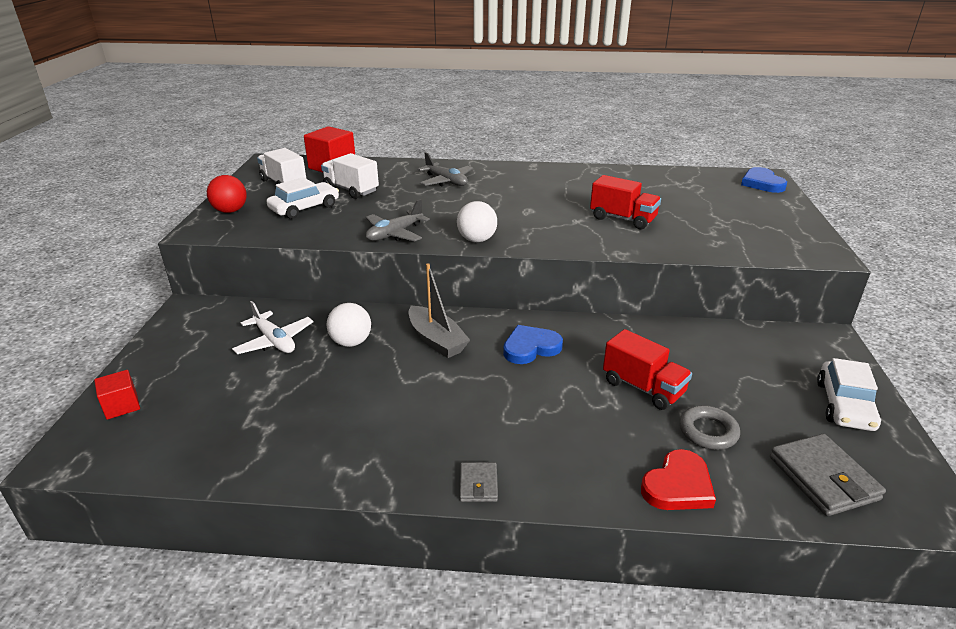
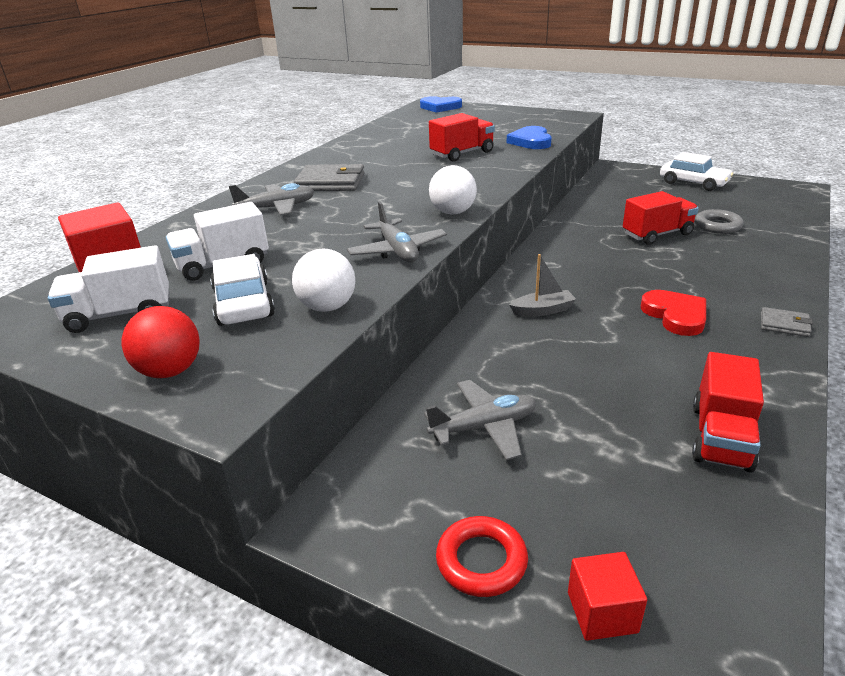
camera: 65 degrees left, 0 degrees up
white plane [232,301,314,354] -> grey plane [424,380,536,460]
white ball [327,303,371,347] -> white ball moved to [292,249,355,312]
grey boat [408,263,470,358] -> grey boat [509,254,576,317], size x0.66
blue heart [503,325,563,364] -> blue heart moved to [507,126,552,149]
red heart [641,449,716,510] -> red heart moved to [641,290,706,336]
grey wallet [770,434,886,516] -> grey wallet moved to [294,164,365,191]
none -> red ring [436,516,528,597]
none -> red truck [692,352,764,473]

